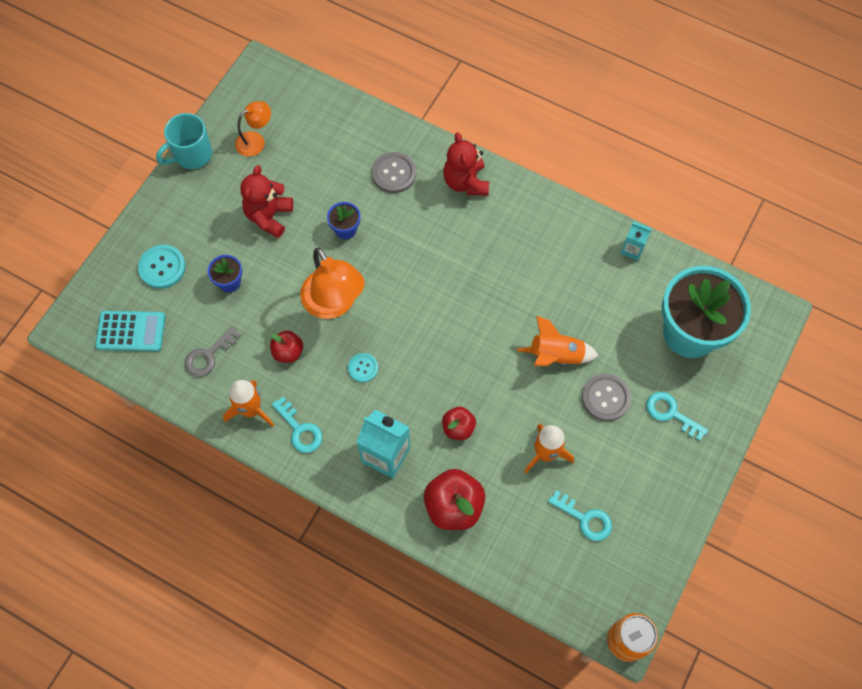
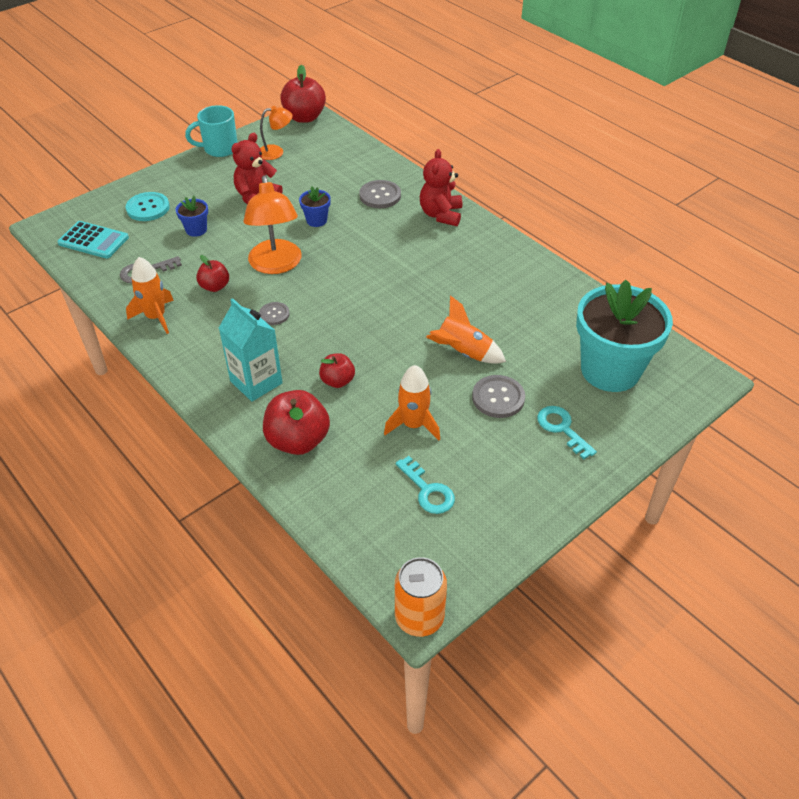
camera: 20 degrees right, 20 degrees down
turquoise key [272,397,322,453] -> none
turquoise button [348,353,378,382] -> grey button [259,302,290,325]
turquoise carton [621,222,652,261] -> none
none -> red apple [280,65,326,123]

